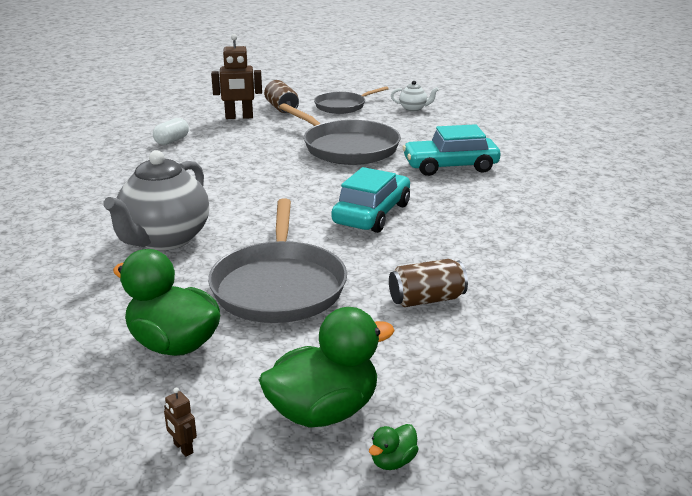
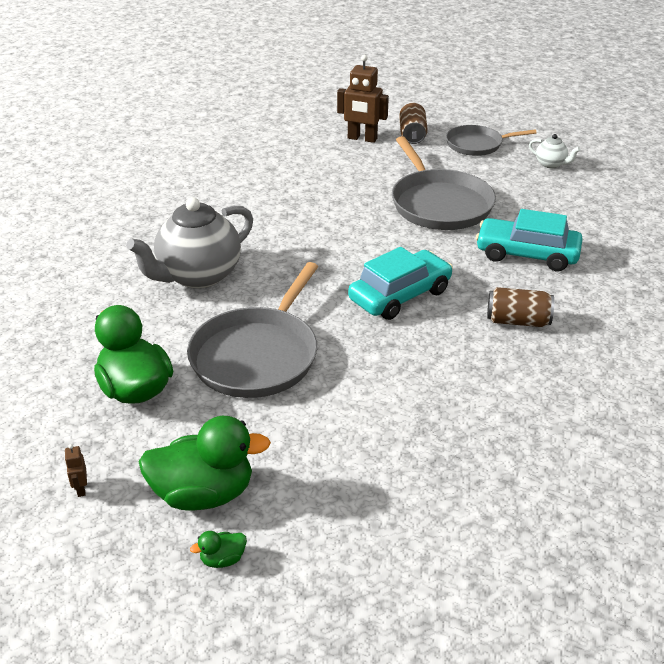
camera: 25 degrees right, 10 degrees up
white capsule [153,118,189,145] -> none
brown can [389,259,468,307] -> brown can moved to [487,287,554,327]

